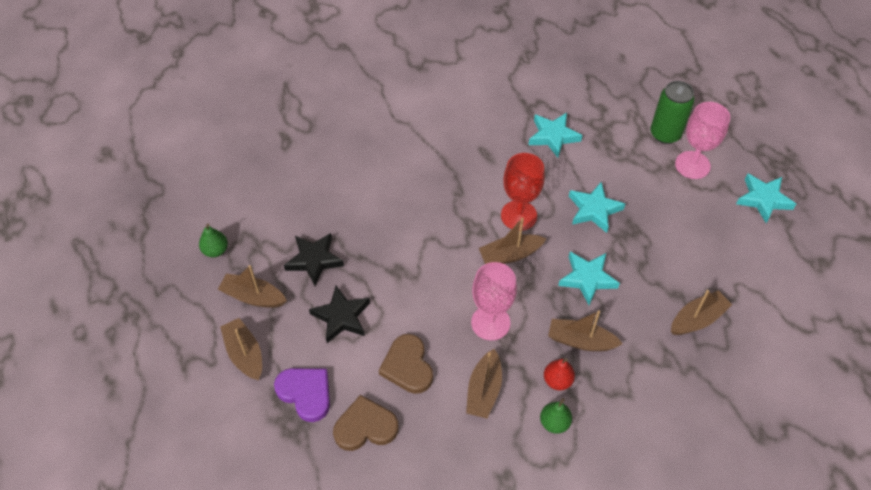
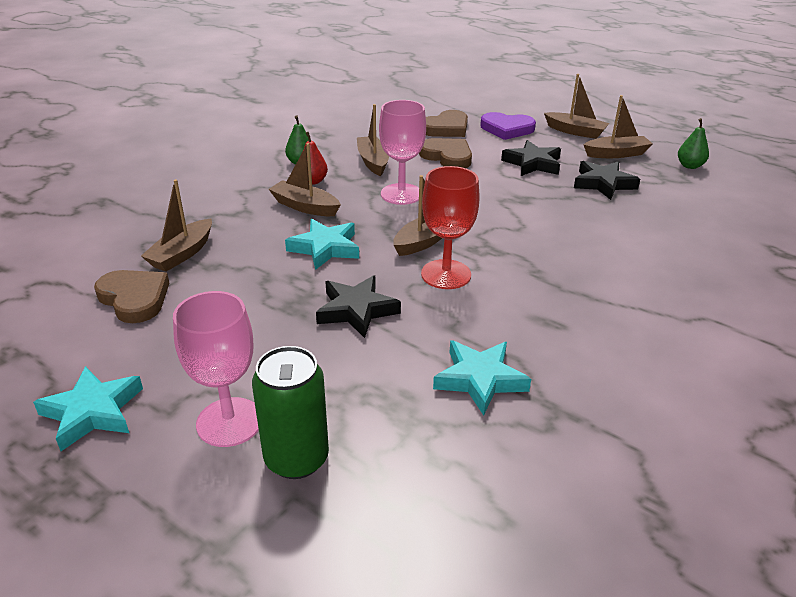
camera: 150 degrees right, 20 degrees down
brown boat [548,311,623,351] -> brown boat turned 135 degrees counterclockwise [269,143,341,216]
turquoise star [569,182,625,233] -> black star [316,275,401,338]
none -> brown heart [94,270,169,323]

